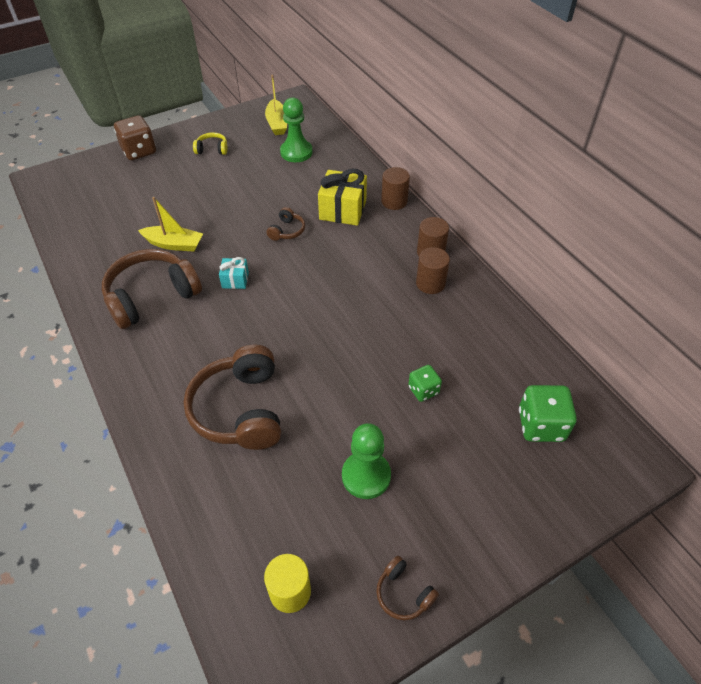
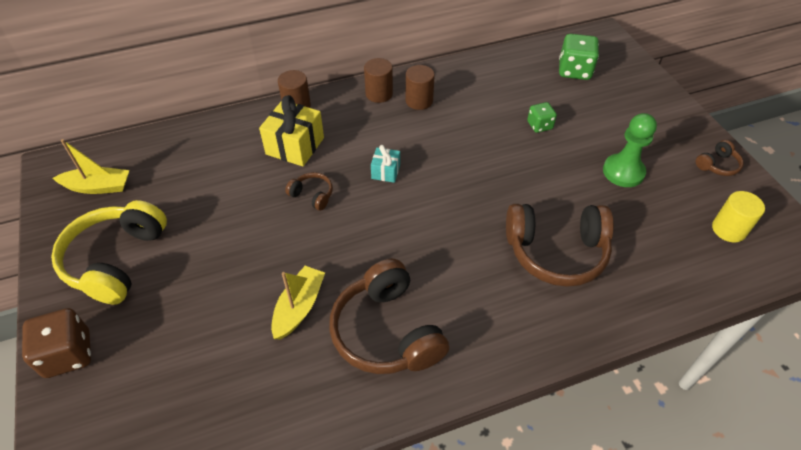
camera: 80 degrees left, 0 degrees up
yellow headphones [193,132,228,155] -> yellow headphones [51,200,167,305], size x2.20
turquoise gift [219,257,249,289] -> turquoise gift moved to [371,145,400,183]
green pawn [280,98,313,162] -> none

